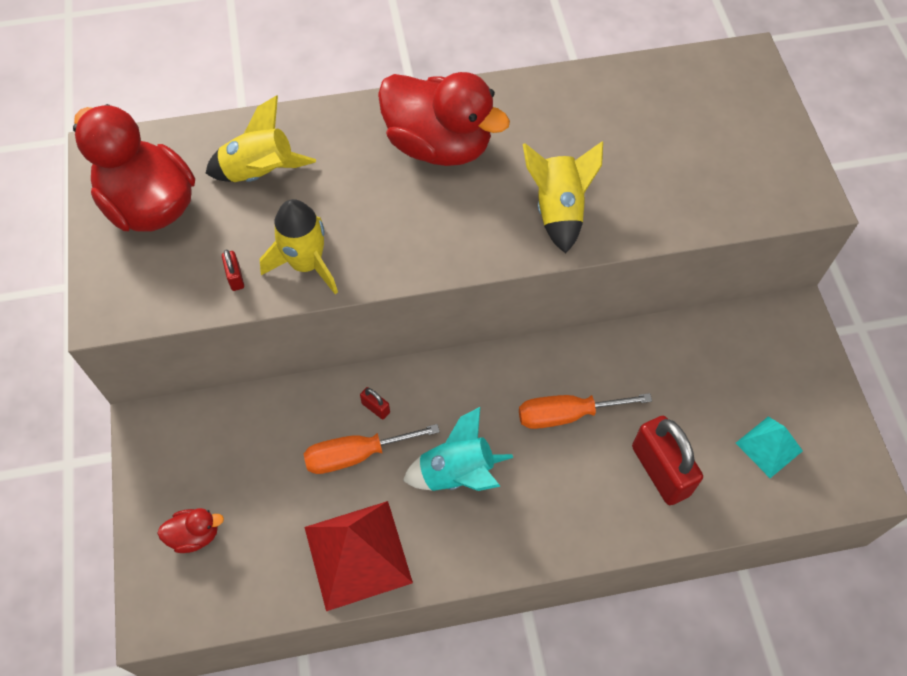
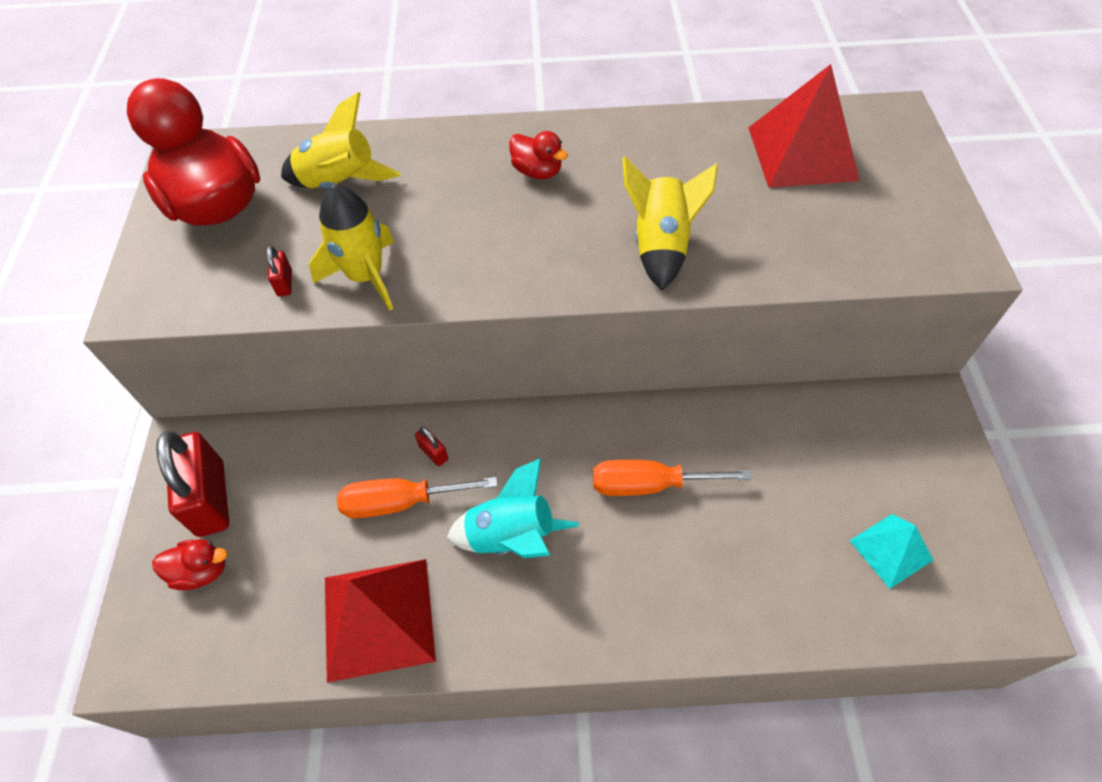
camera: 10 degrees right, 5 degrees down
red duck [378,72,510,166] -> red duck [509,131,568,179], size x0.45
red padlock [632,416,703,505] -> red padlock moved to [156,431,229,537]
none -> red pyramid [748,64,860,188]

